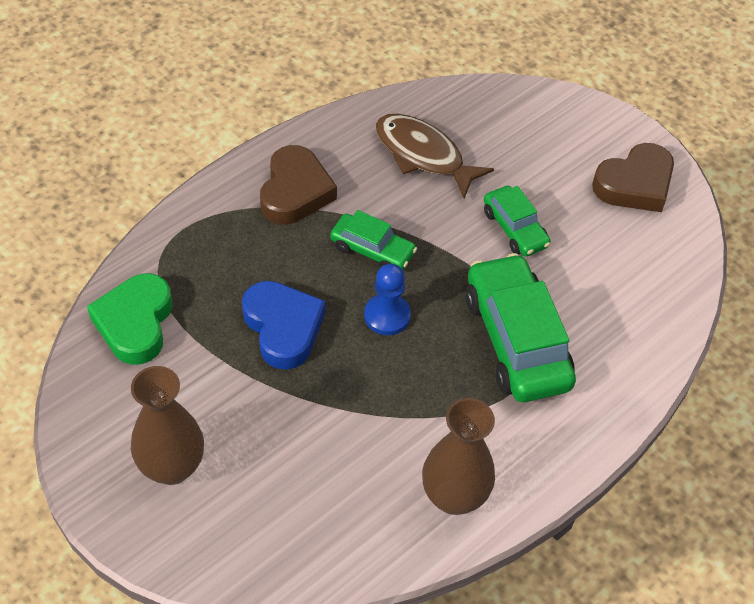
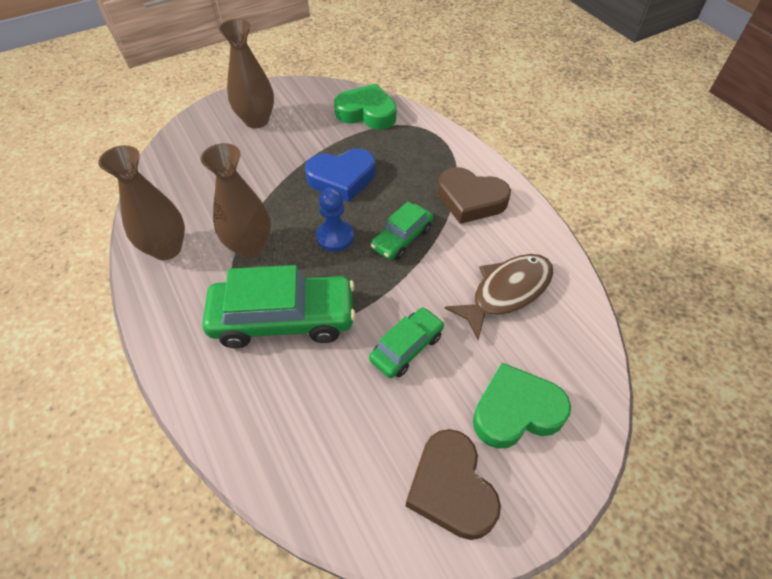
camera: 105 degrees right, 0 degrees up
green car [484,186,551,257] -> green car turned 150 degrees clockwise [369,307,444,378]
none -> brown vase [200,143,271,258]
none -> green heart [473,363,571,449]

